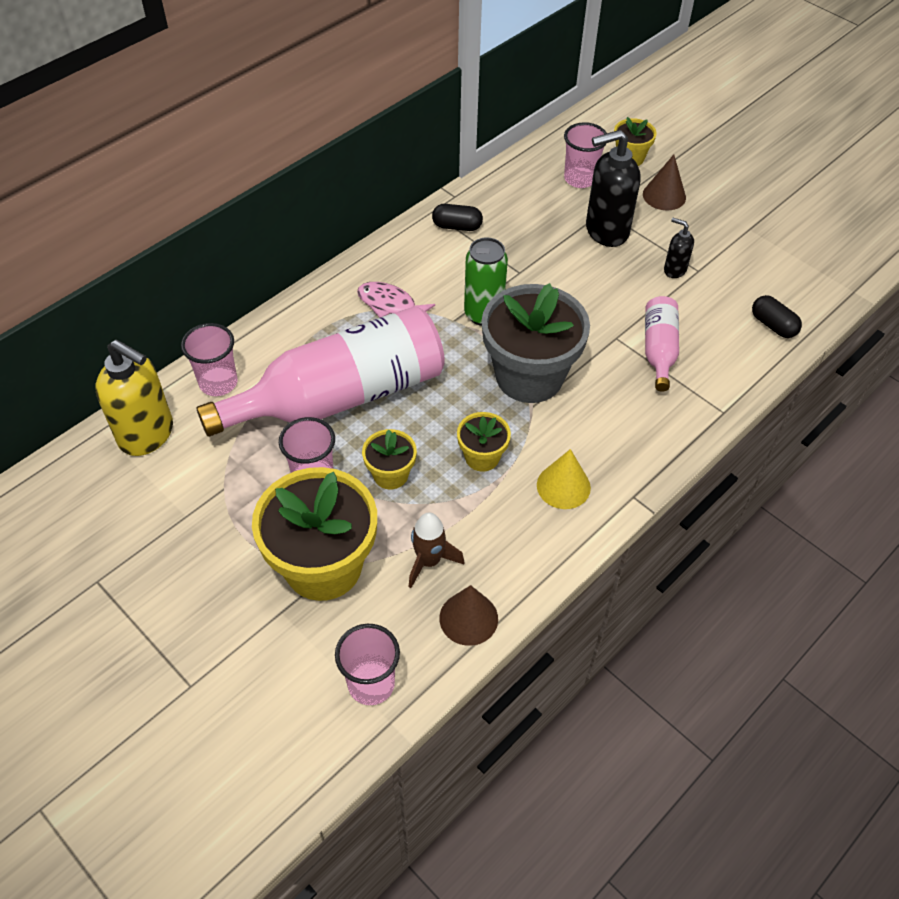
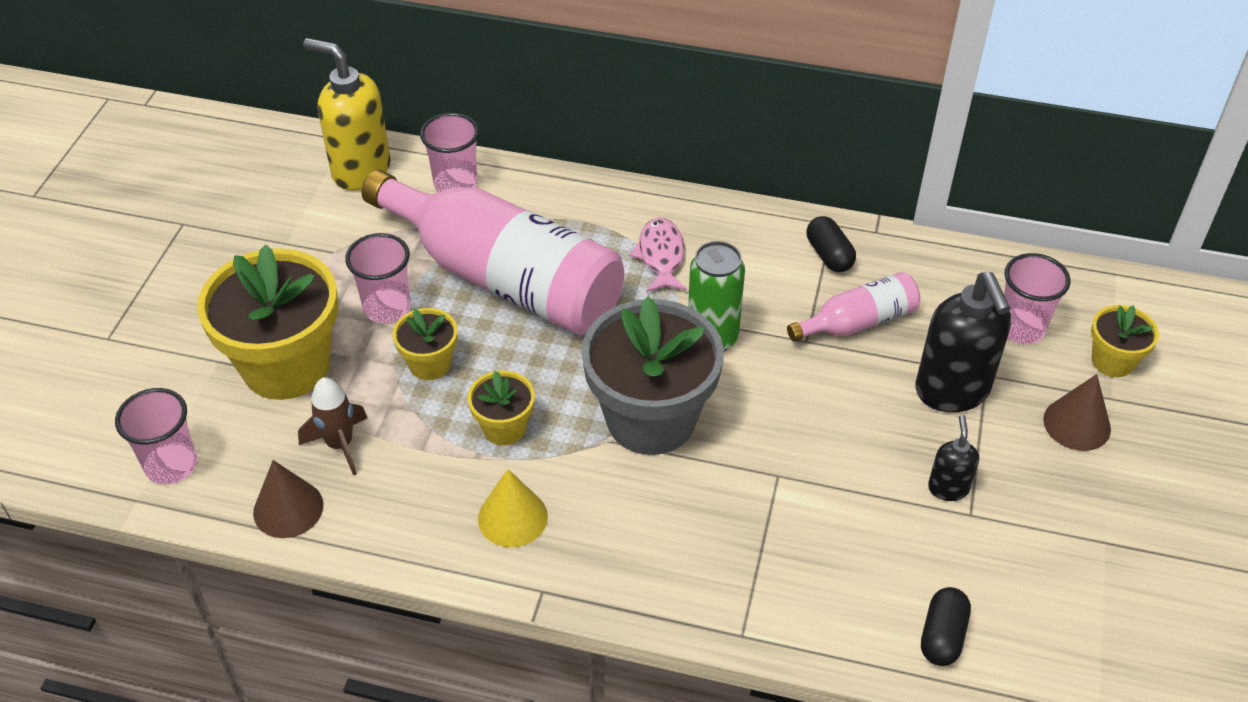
camera: 60 degrees right, 5 degrees down
yellow soap dispenser [95,340,173,456] -> yellow soap dispenser turned 120 degrees clockwise [303,38,391,190]
black soap dispenser [586,130,641,247] -> black soap dispenser turned 150 degrees counterclockwise [915,272,1011,412]
pink bottle [645,296,679,392] -> pink bottle moved to [787,272,920,341]

